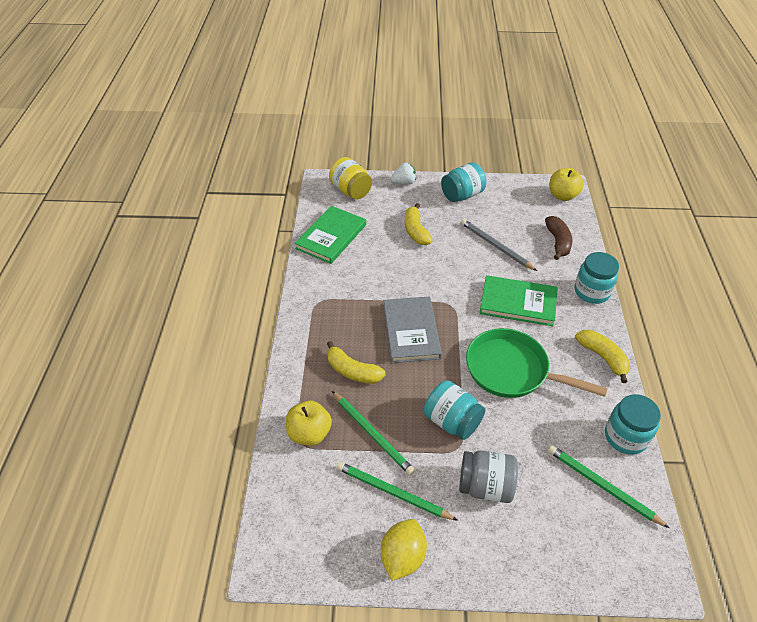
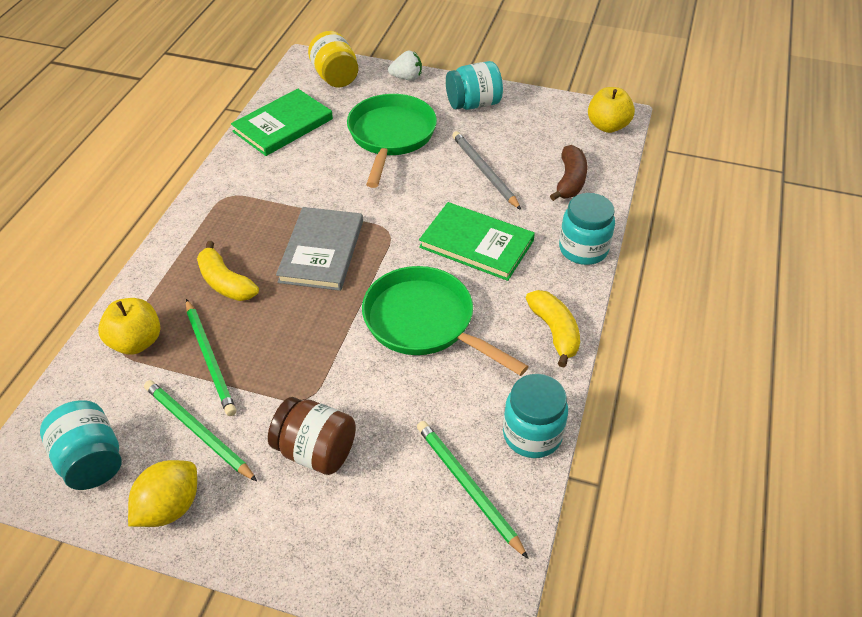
camera: 15 degrees right, 0 degrees up
yellow banana [405,203,433,245] -> green pan [347,94,437,188]
turquoise jar [424,380,485,440] -> turquoise jar moved to [40,400,122,490]
grey jar [459,450,518,503] -> brown jar [268,397,356,475]

